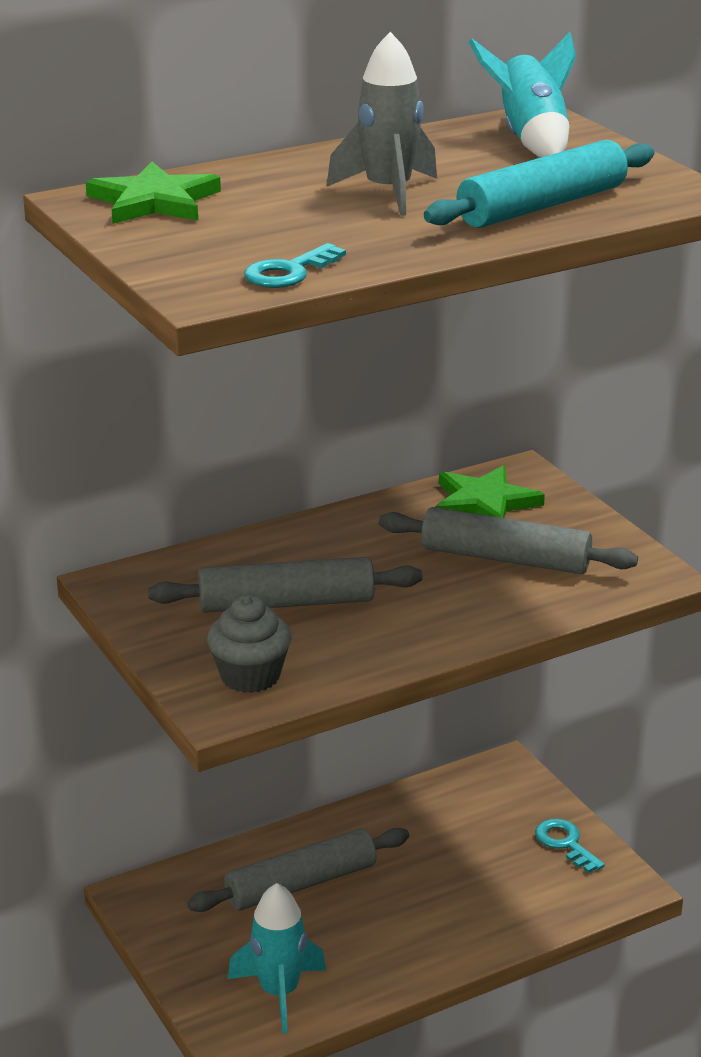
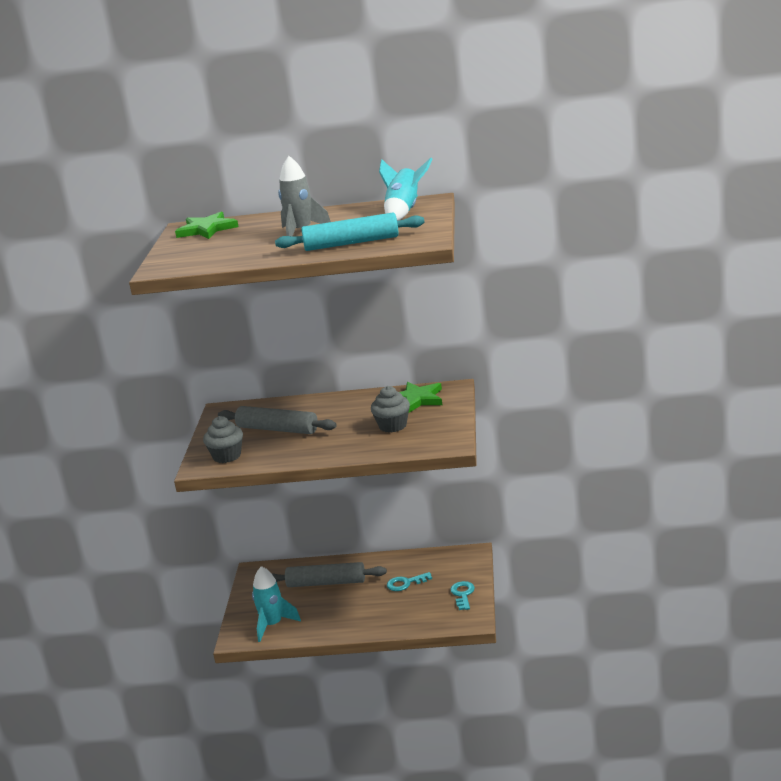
camera: 35 degrees right, 5 degrees down
turquoise key [244,243,346,288] -> turquoise key moved to [387,572,432,591]
grey rolling pin [379,507,638,574] -> grey cupcake [371,386,410,433]

